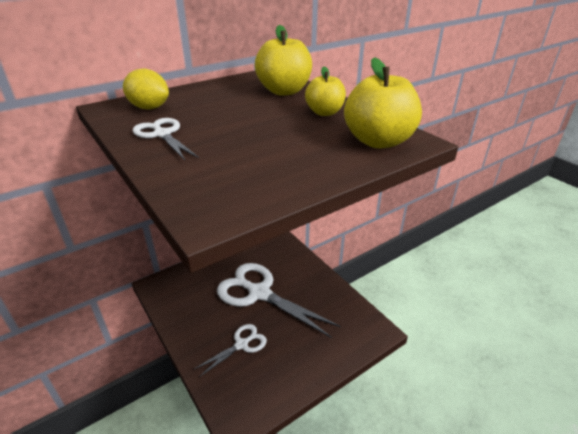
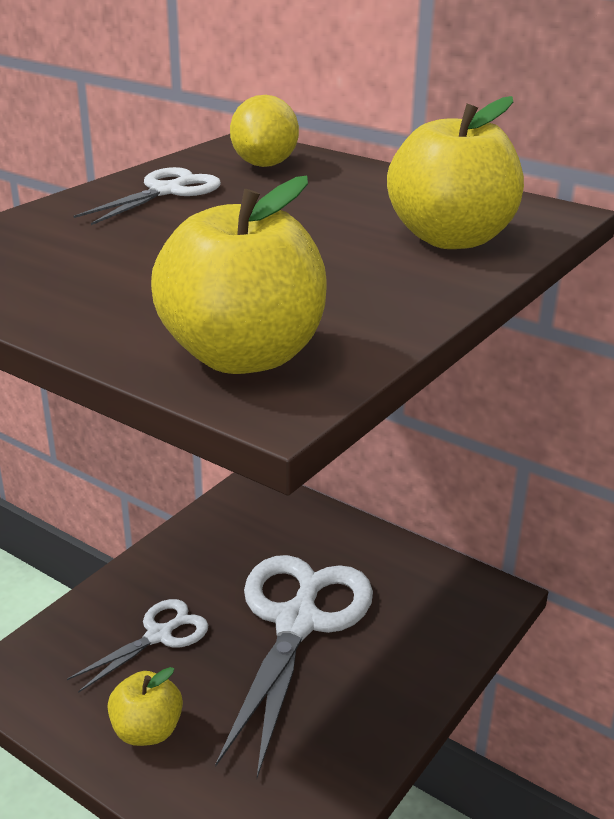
camera: 70 degrees right, 5 degrees down
white scissors [194,324,267,377] -> white scissors turned 75 degrees counterclockwise [67,599,208,693]
yellow apple [305,66,346,116] -> yellow apple moved to [107,667,183,746]

